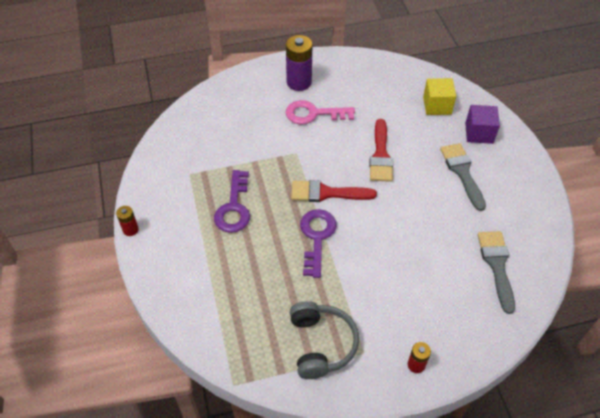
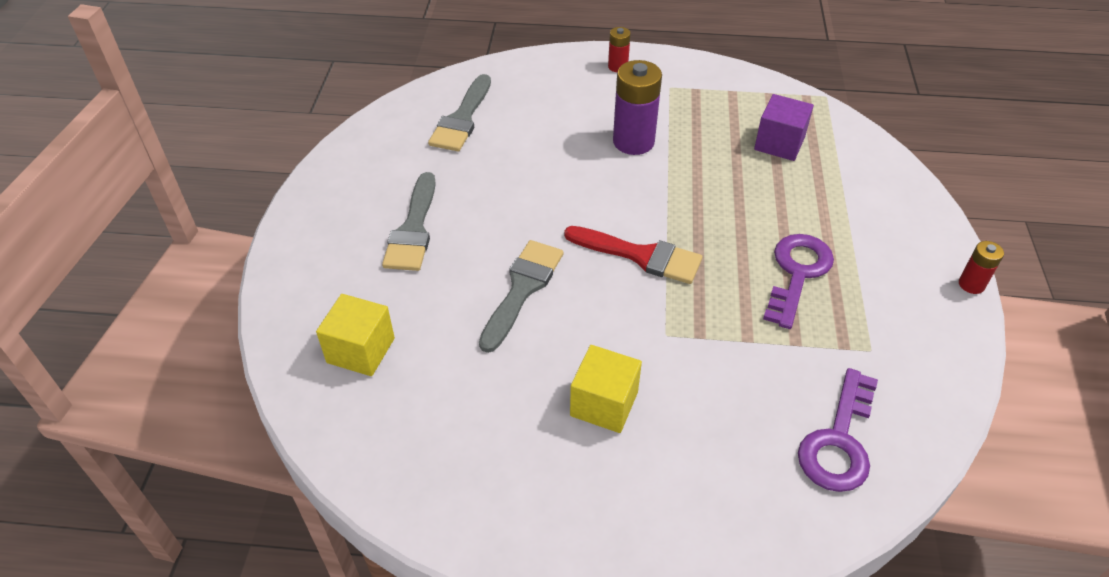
camera: 160 degrees left, 5 degrees down
pink key [285,100,355,124] -> yellow cube [570,345,642,433]
purple battery [286,35,312,91] -> purple battery moved to [613,60,662,155]
grey headphones [290,301,359,379] -> none
purple key [300,209,337,278] -> purple key moved to [798,368,878,492]
red brush [369,119,393,182] -> grey brush [479,240,564,353]
purple cube [465,105,500,144] -> purple cube moved to [754,94,814,161]

